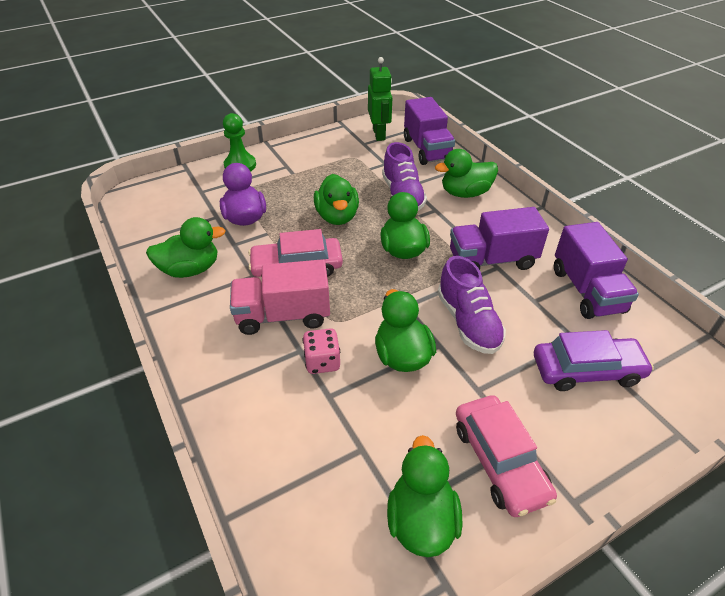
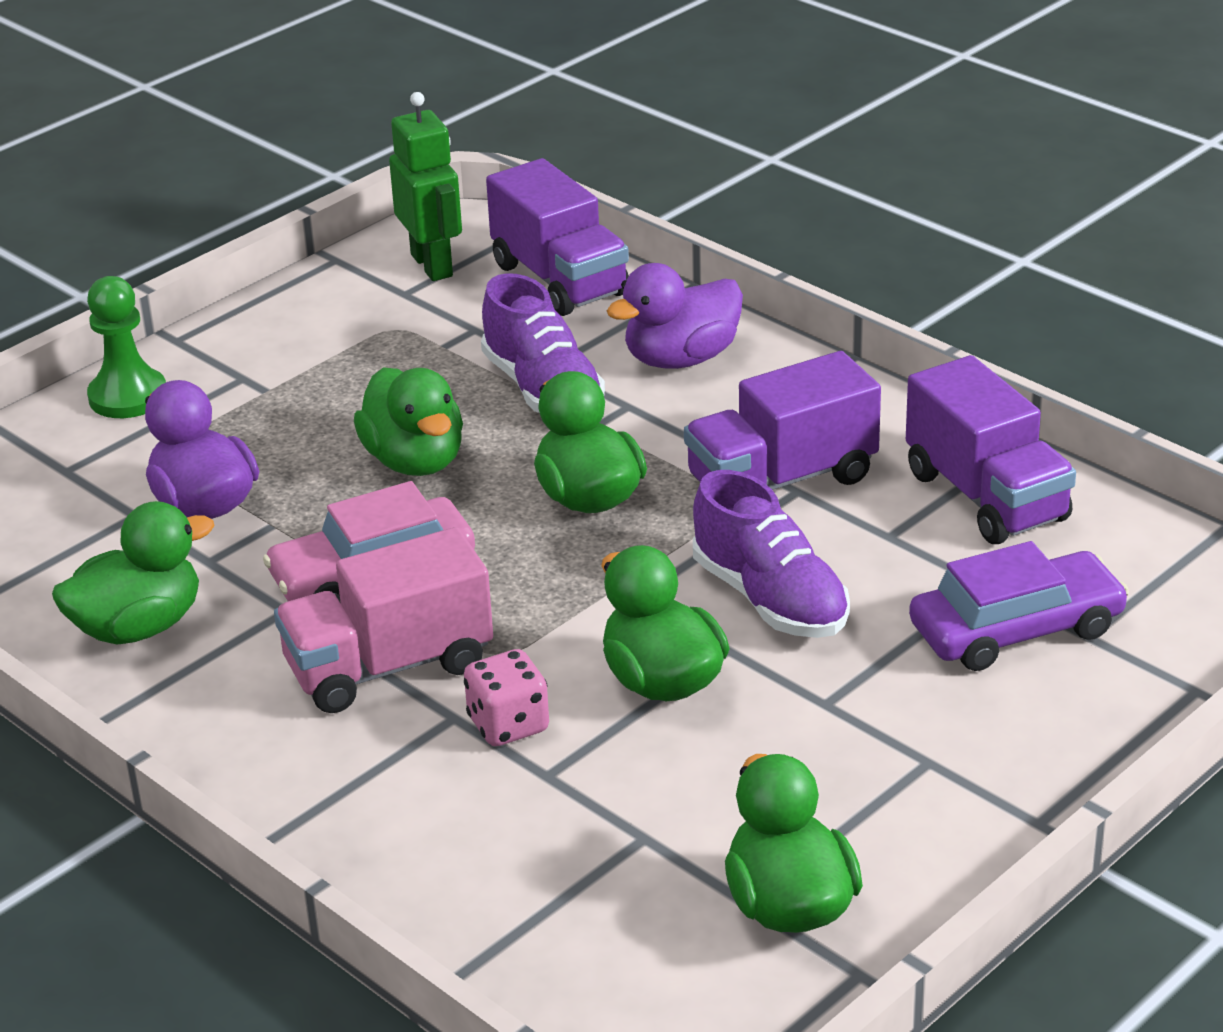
camera: 15 degrees left, 10 degrees down
green duck [435,149,498,198] -> purple duck [607,263,743,369]
pink car [456,395,557,517] -> none

